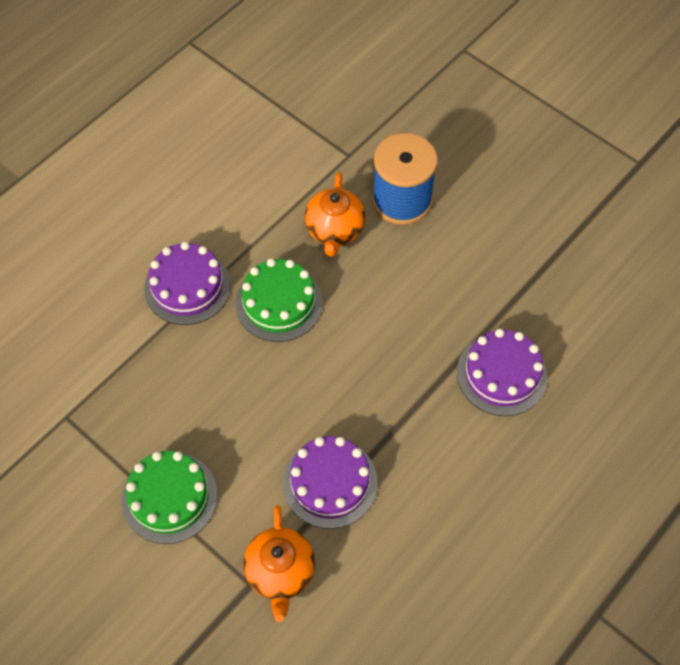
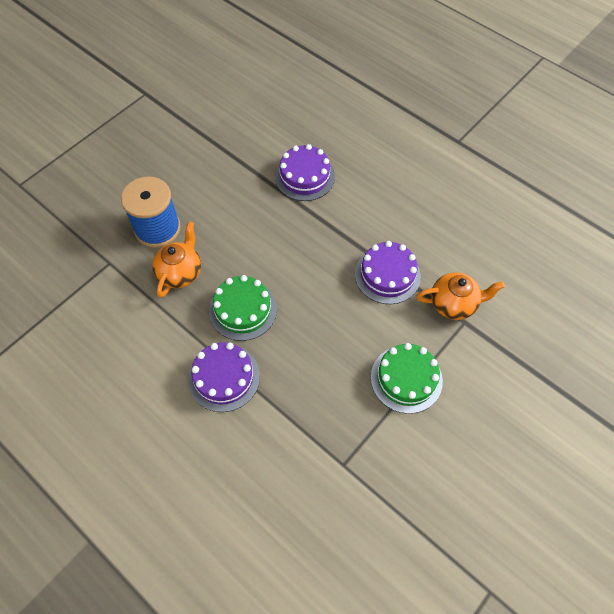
camera: 90 degrees left, 0 degrees up
orange teapot [305,172,366,257] -> orange teapot turned 75 degrees counterclockwise [152,221,201,298]

